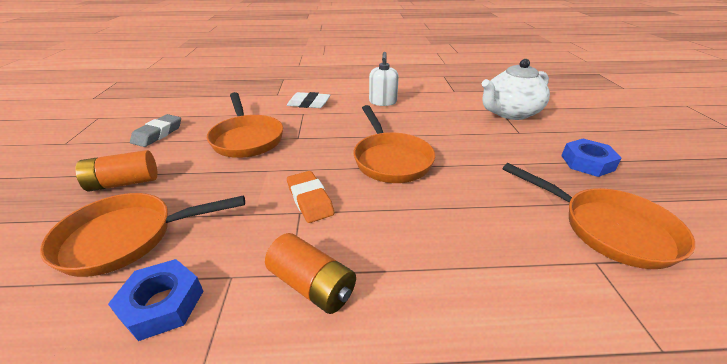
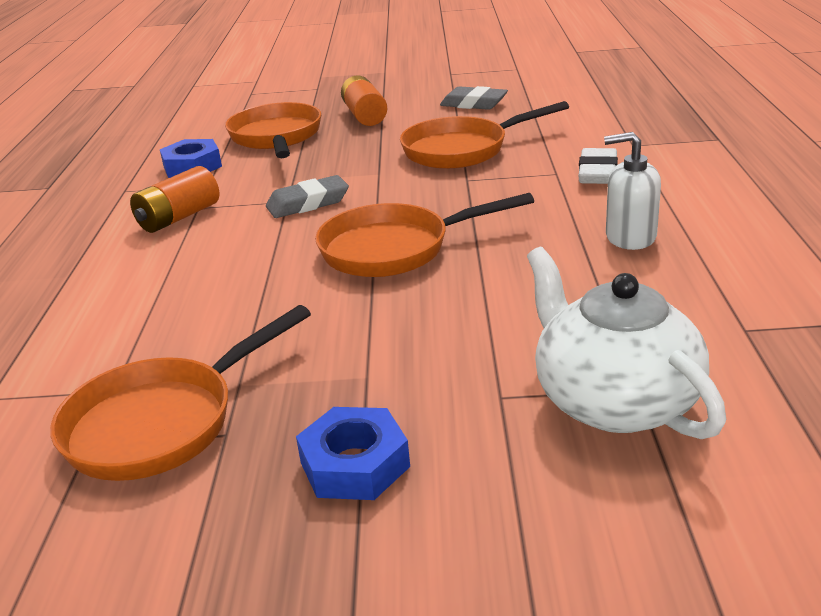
camera: 95 degrees right, 5 degrees down
orange eraser [287,171,334,223] -> grey eraser [266,175,349,218]

